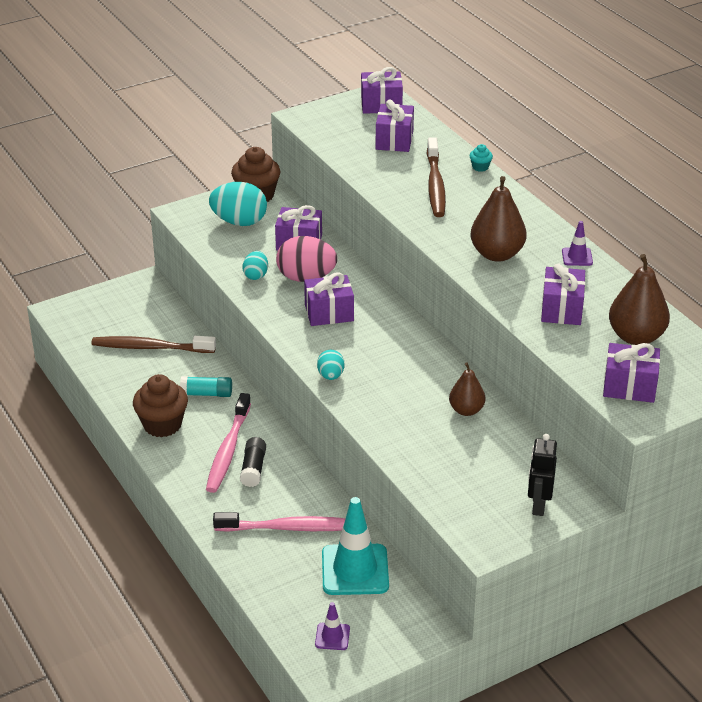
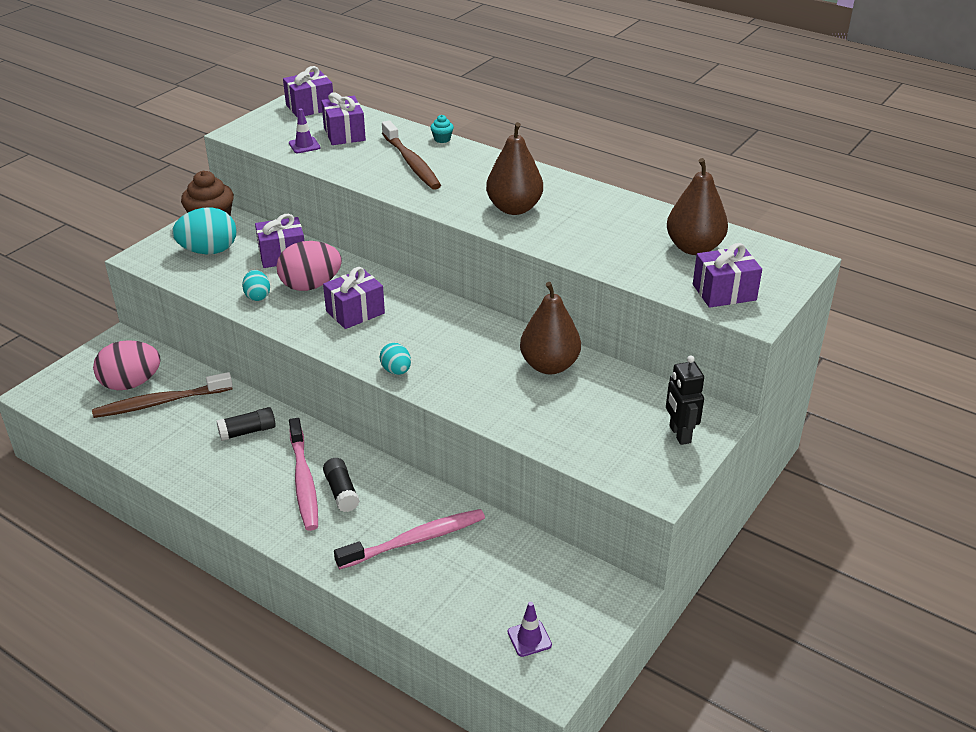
camera: 25 degrees left, 0 degrees up
brown cupcake [133,374,188,437] -> none
turquoise glue stick [180,376,232,397] -> black glue stick [216,407,276,441]
turquoise traffic cone [322,497,389,595] -> none
brown pear [449,362,485,416] -> brown pear [520,282,581,374], size x1.60
purple gift [541,264,585,325] -> none
purple traffic cone [562,221,593,266] -> purple traffic cone moved to [289,108,320,153]
none -> pink egg [93,340,161,390]

